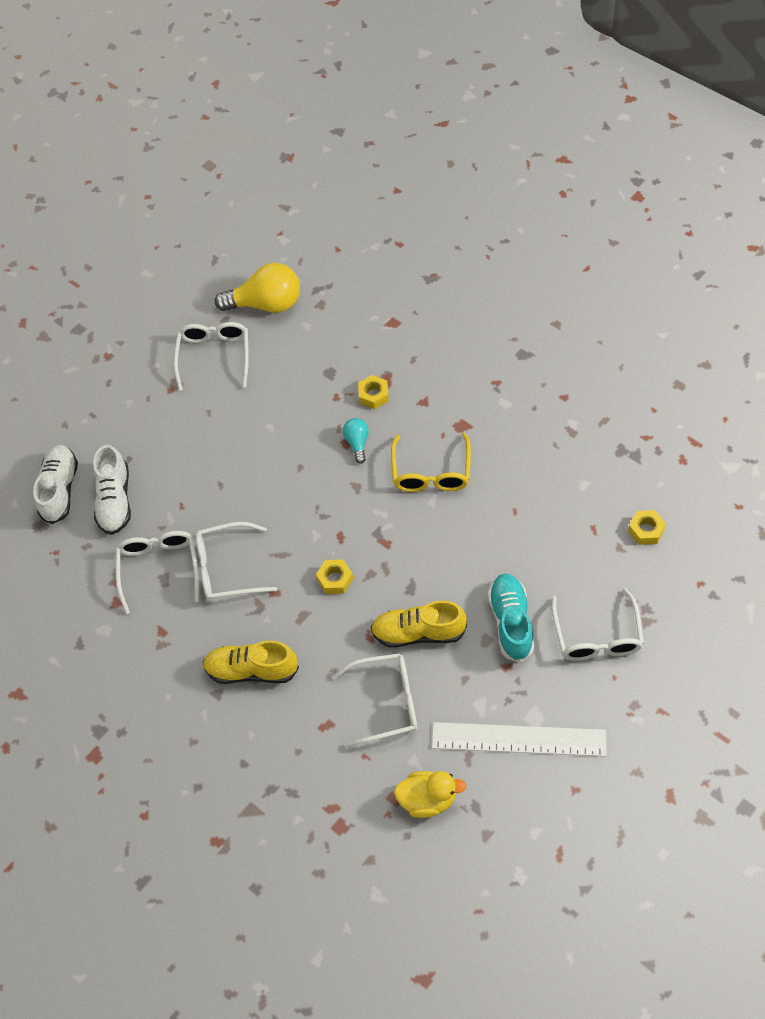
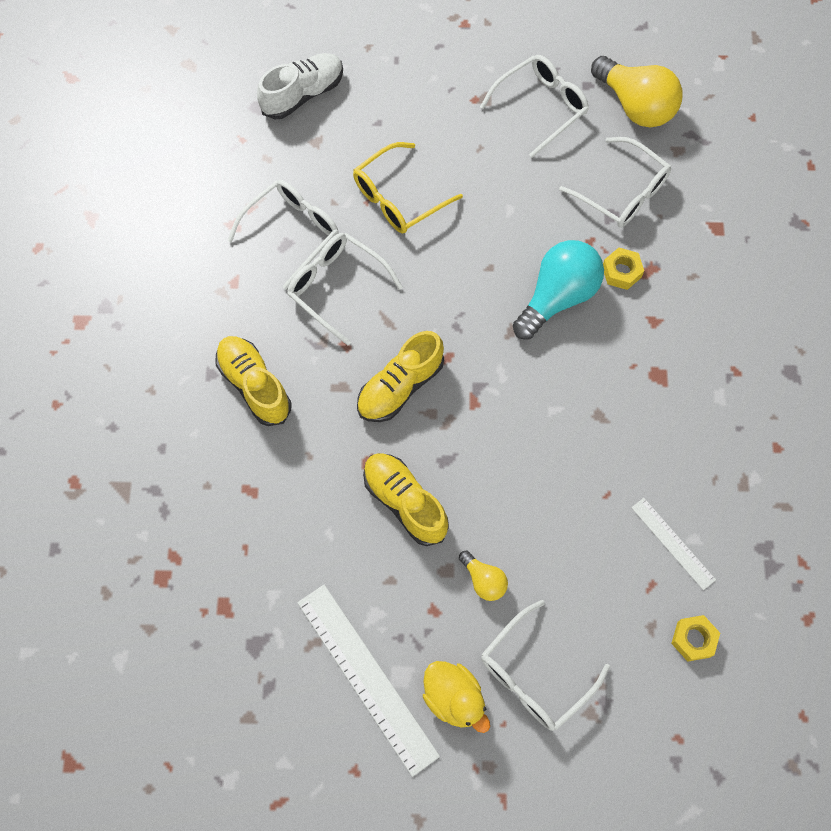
camera: 45 degrees right, 10 degrees up
white shoe [93,445,131,535] -> none
yellow nut [316,559,353,594] -> yellow shoe [357,331,444,422]
white glasses [332,653,417,748] -> white glasses moved to [559,137,671,228]
turquoise light bulb [343,418,369,464] -> turquoise light bulb [513,240,604,339], size x2.02
yellow glasses [391,433,471,492] -> yellow glasses moved to [353,142,463,233]
yellow duck [394,771,467,818] -> yellow duck moved to [423,661,490,733]
turquoise shoe [488,574,534,662] -> yellow light bulb [459,551,508,601]
none -> white ruler [631,498,716,590]

